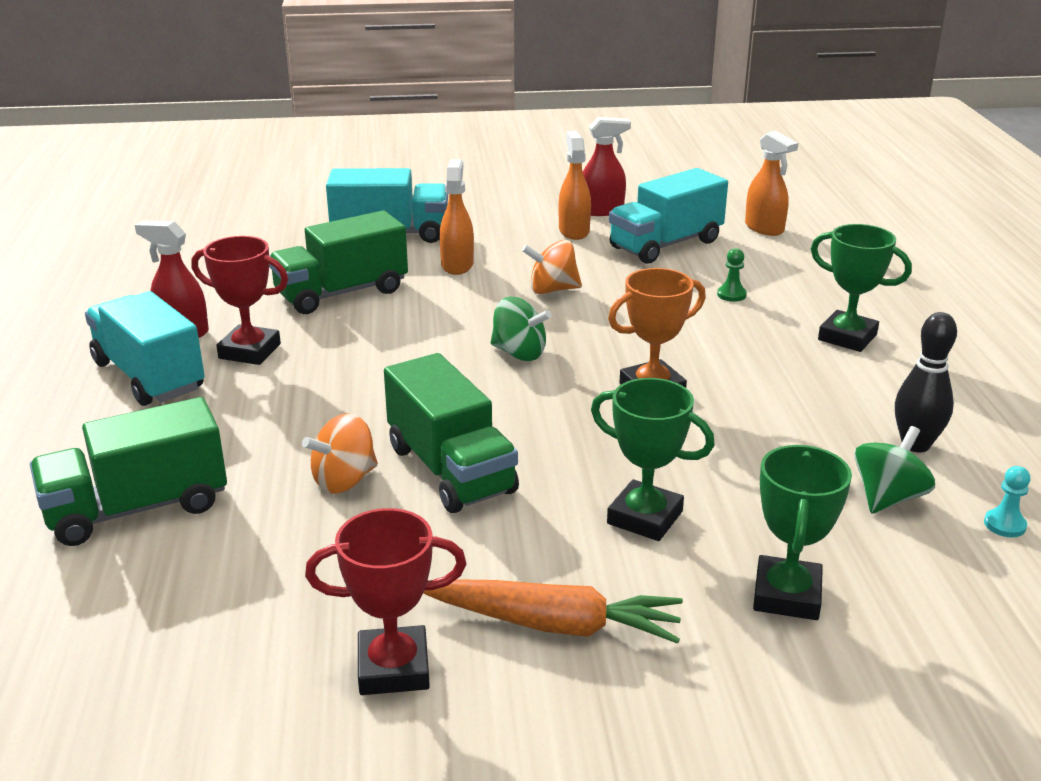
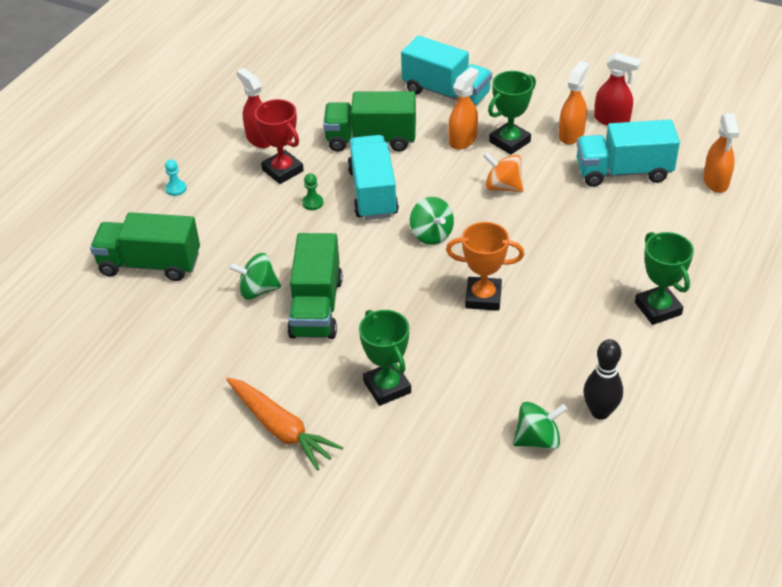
camera: 35 degrees right, 15 degrees up
turquoise truck [85,291,205,406] -> turquoise truck moved to [347,135,399,220]
orange spinning top [302,413,378,494] -> green spinning top [229,253,281,300]
red trophy [305,508,466,695] -> none
green pawn [717,248,747,302] -> green pawn moved to [302,173,323,210]
green trophy [753,445,852,620] -> green trophy moved to [488,71,536,155]
turquoise pawn [984,466,1030,537] -> turquoise pawn moved to [165,159,187,196]

